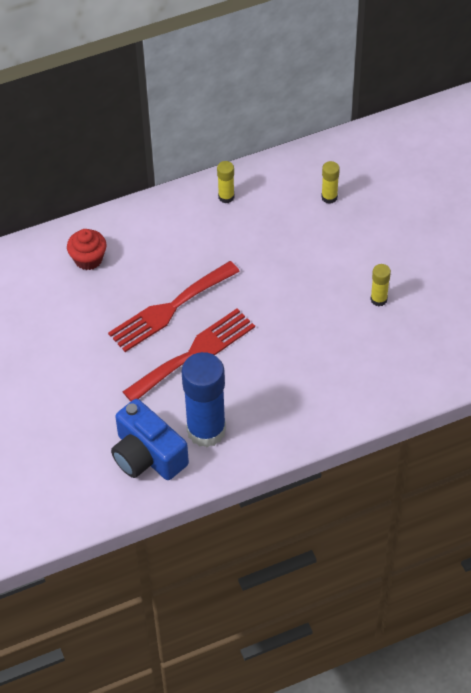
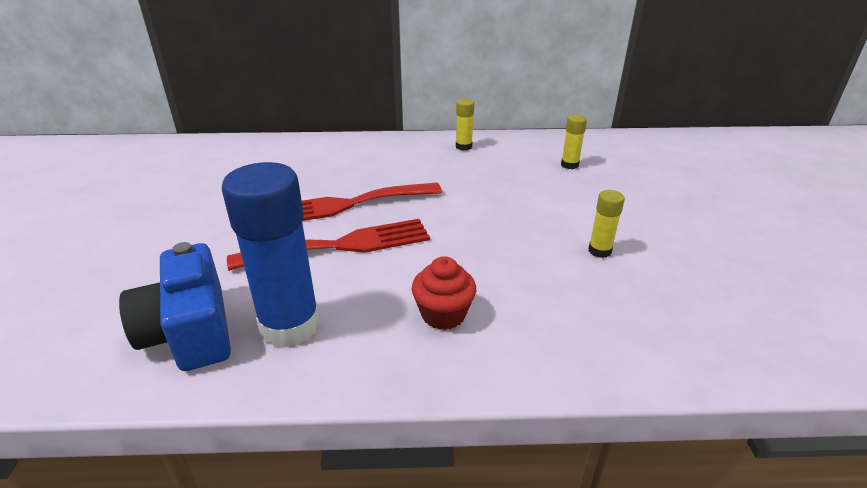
camera: 20 degrees right, 20 degrees down
red cupcake [67,229,107,270] -> red cupcake moved to [412,256,476,330]

